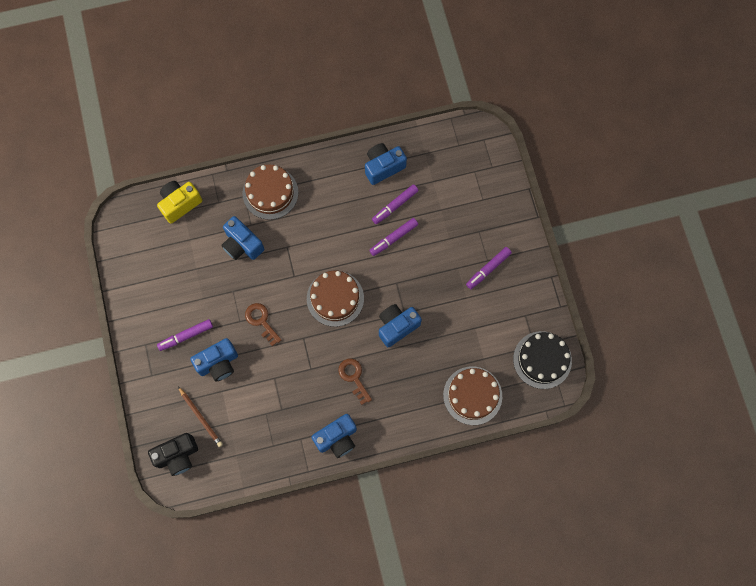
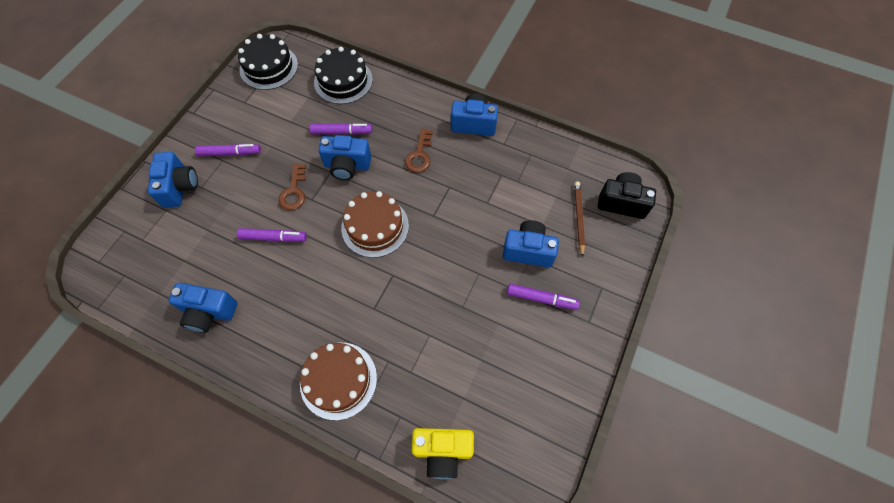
camera: 140 degrees left, 10 degrees down
blue camera [221,216,264,260] -> blue camera moved to [148,152,198,208]
brown key [245,303,281,346] -> brown key moved to [278,163,306,211]
purple marker [372,184,419,224] -> purple marker moved to [309,123,372,135]
brown cake [443,366,502,425] -> black cake [314,47,373,104]

